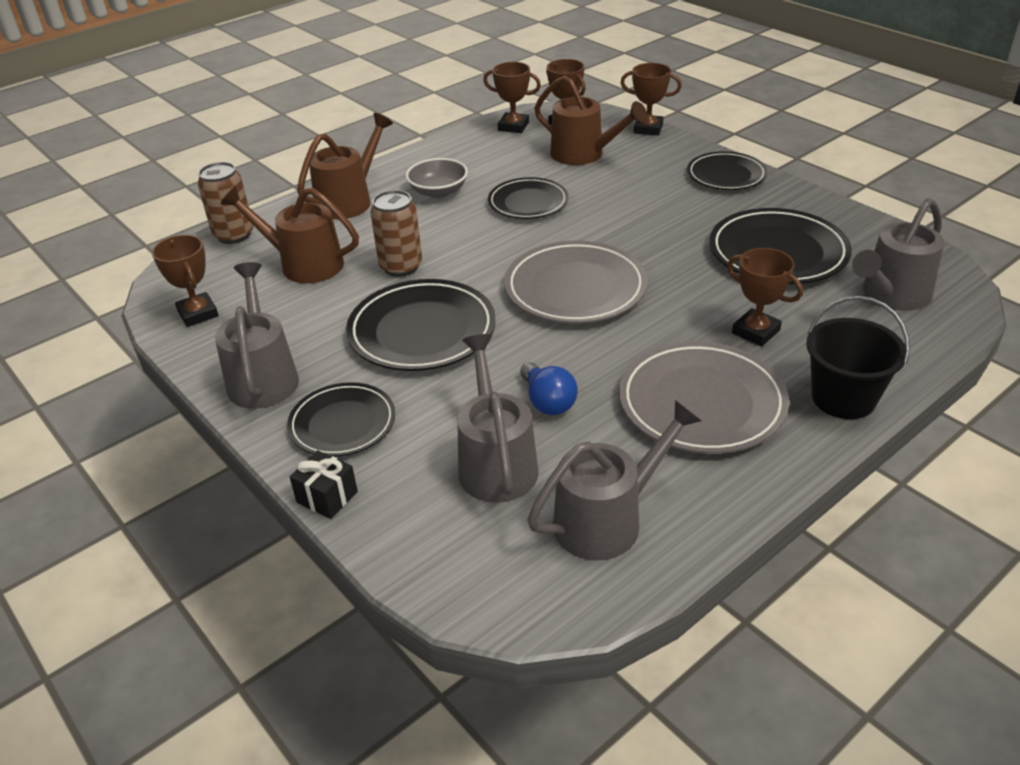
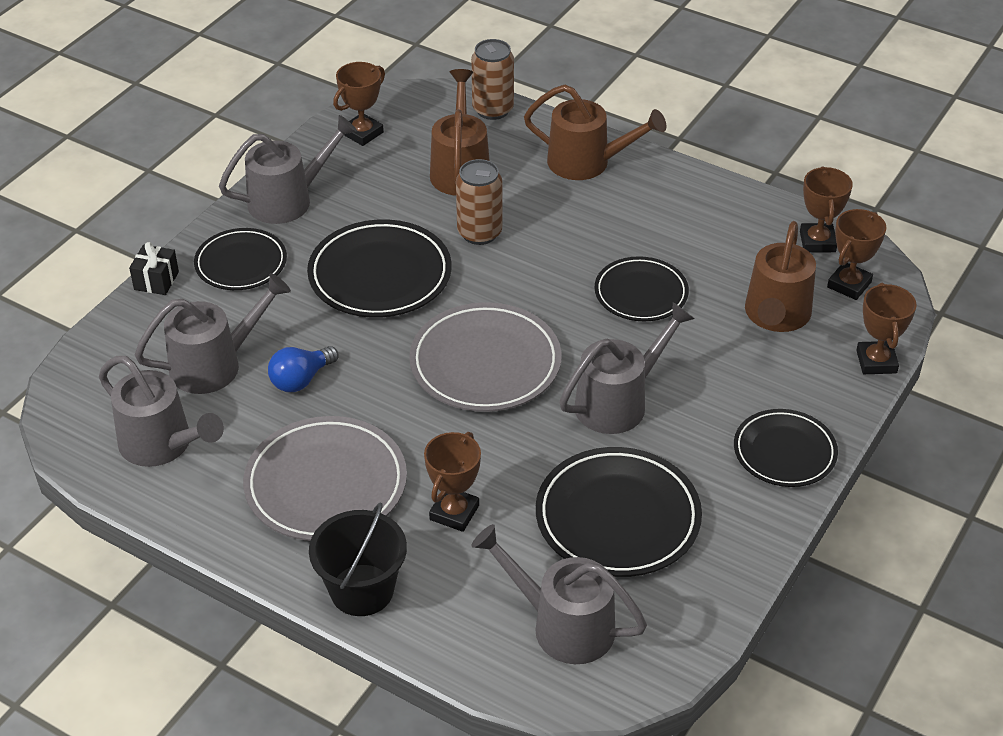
camera: 70 degrees right, 5 degrees up
grey bowl [406,158,468,198] -> none
none -> grey watering can [559,302,695,434]

